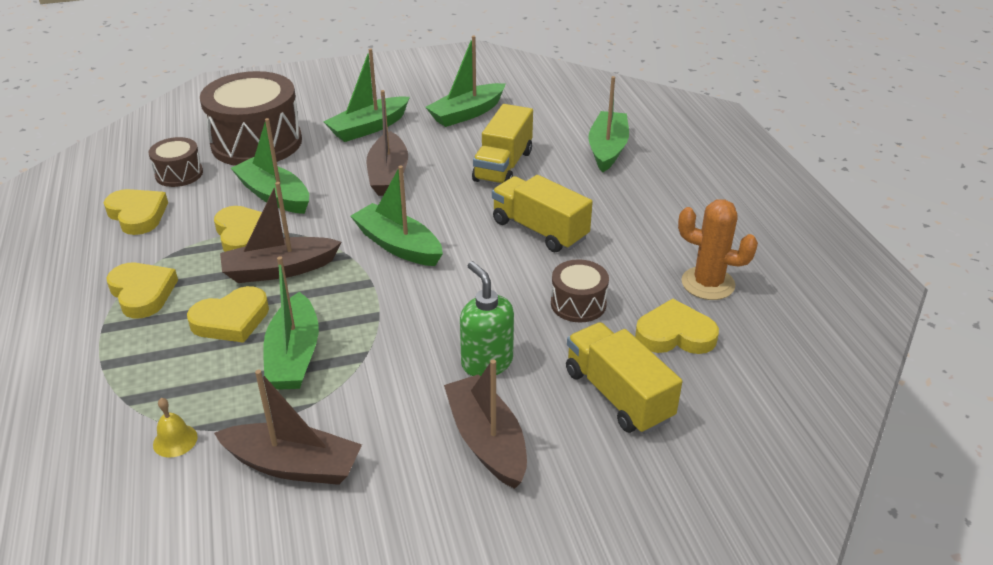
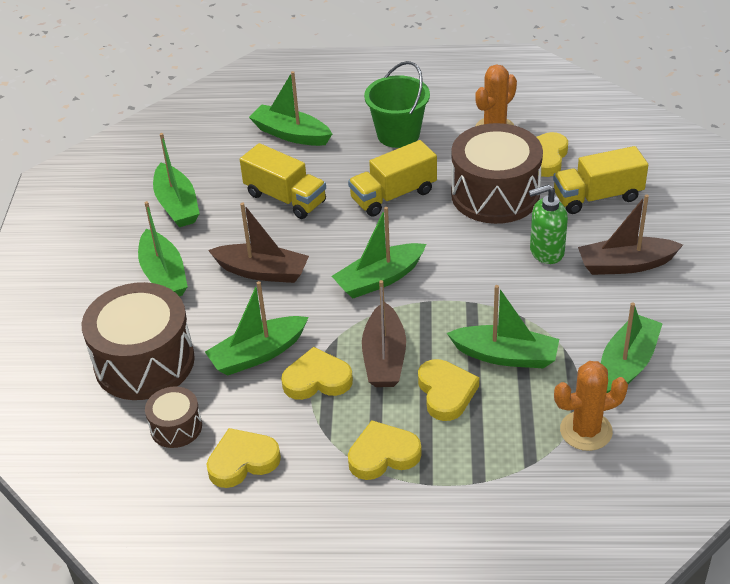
camera: 70 degrees left, 5 degrees up
yellow bell [153,398,198,458] -> orange cactus [554,361,628,451]
brown boat [214,370,362,485] -> green boat [601,302,663,393]
brown drum [551,259,609,323] -> brown drum [451,123,543,224], size x2.03
none -> green bucket [364,61,430,148]

